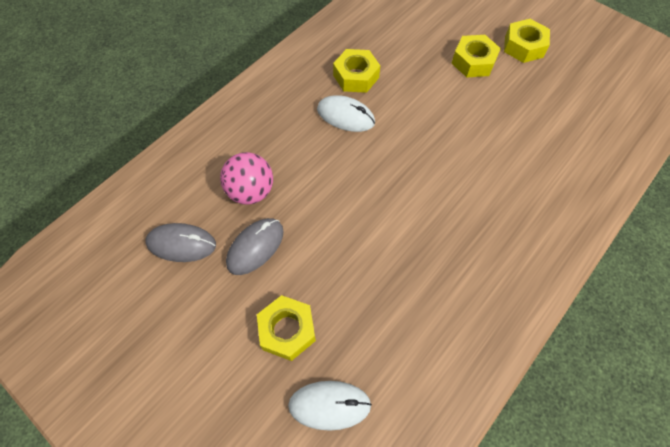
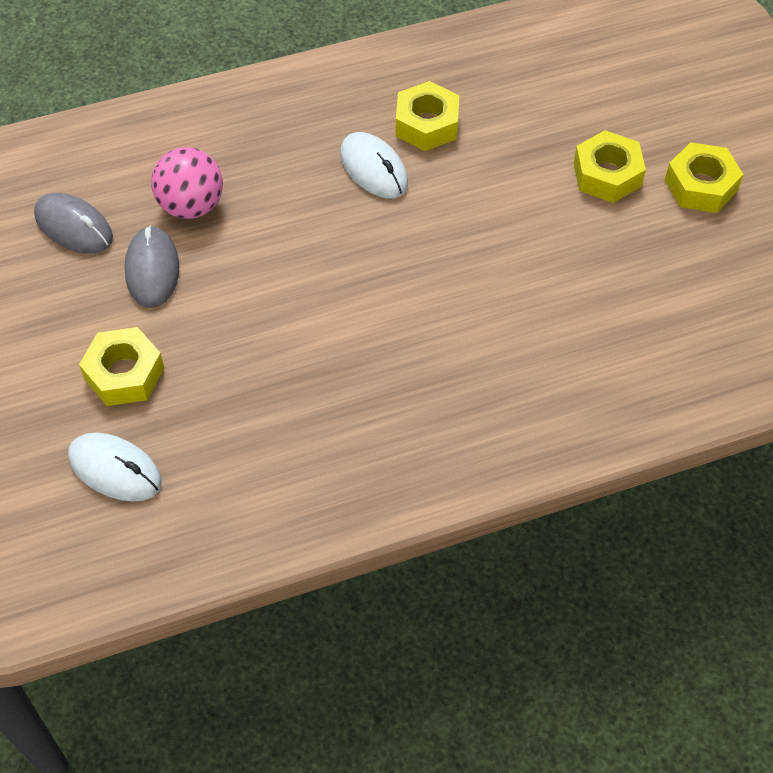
camera: 30 degrees right, 5 degrees down
grey mouse [226,218,284,275] -> grey mouse turned 75 degrees counterclockwise [125,226,179,308]

